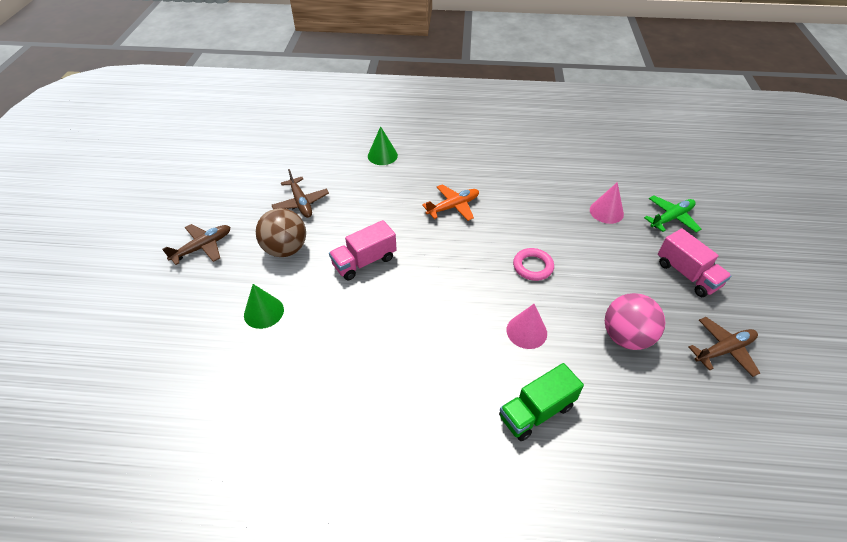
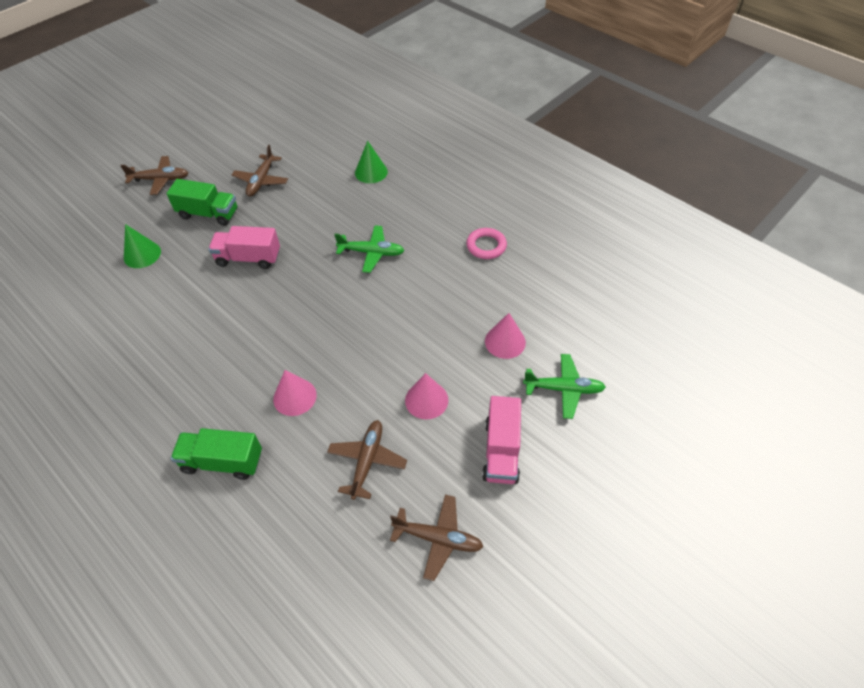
camera: 40 degrees right, 5 degrees up
brown ball [256,208,306,257] -> green truck [166,179,238,226]
orange plane [422,184,479,221] -> green plane [334,225,405,273]
pink ring [513,248,554,281] -> pink ring moved to [466,228,507,259]
pink ball [605,293,665,350] -> brown plane [327,420,407,500]
none -> pink cone [405,373,449,419]

